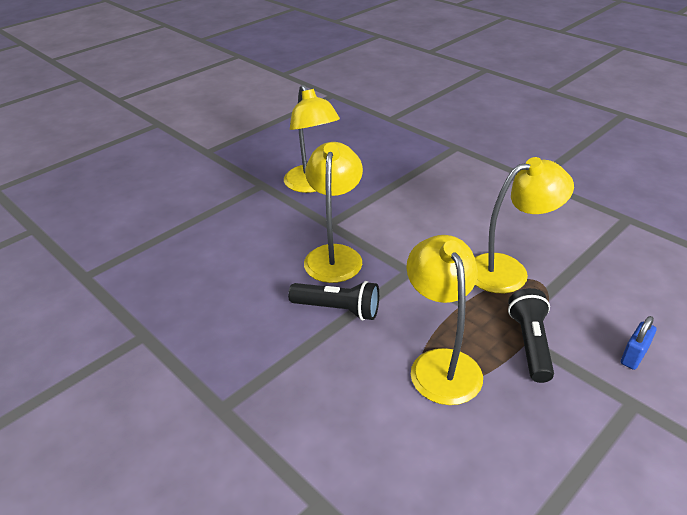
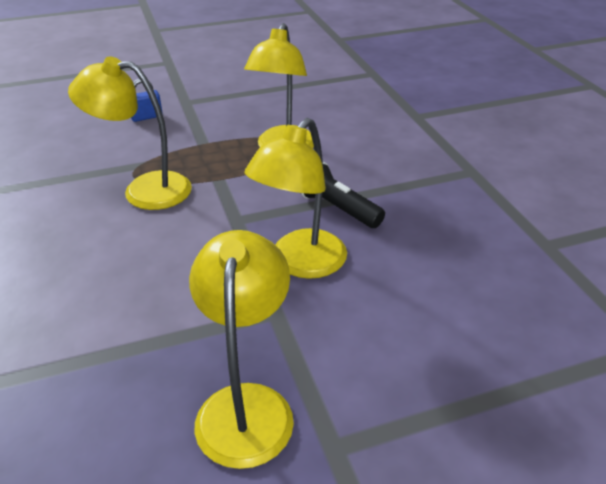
camera: 155 degrees left, 0 degrees up
black flashlight [508,288,554,383] -> none

